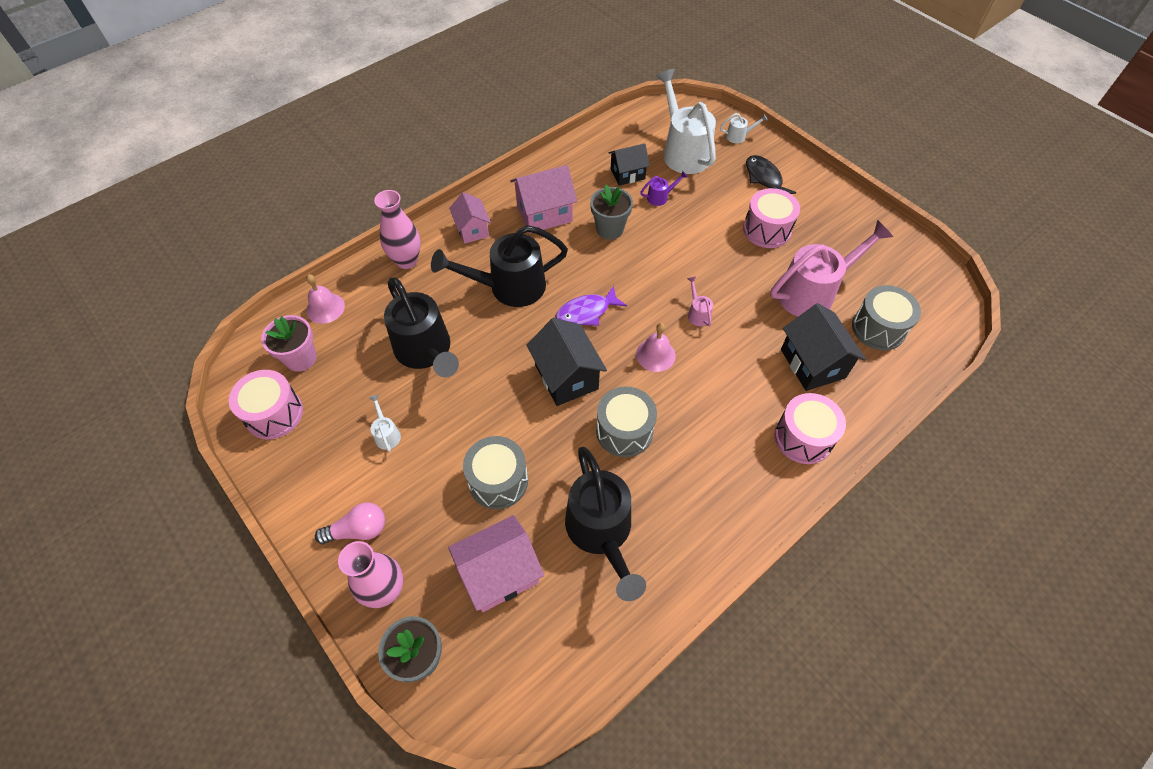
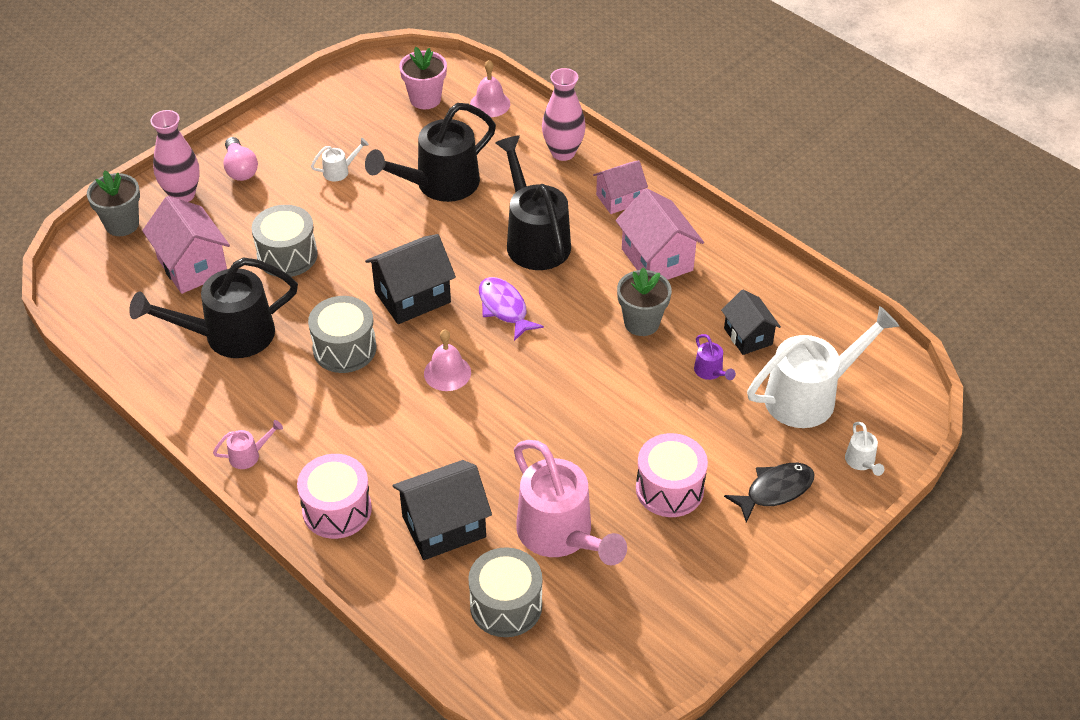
camera: 85 degrees right, 10 degrees down
pink drum [229,370,303,439] -> none
pink watering can [687,276,713,326] -> pink watering can moved to [213,420,283,469]

